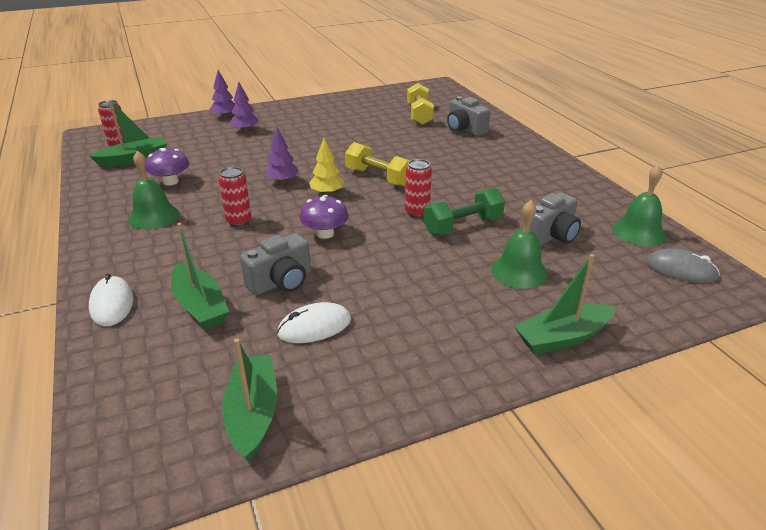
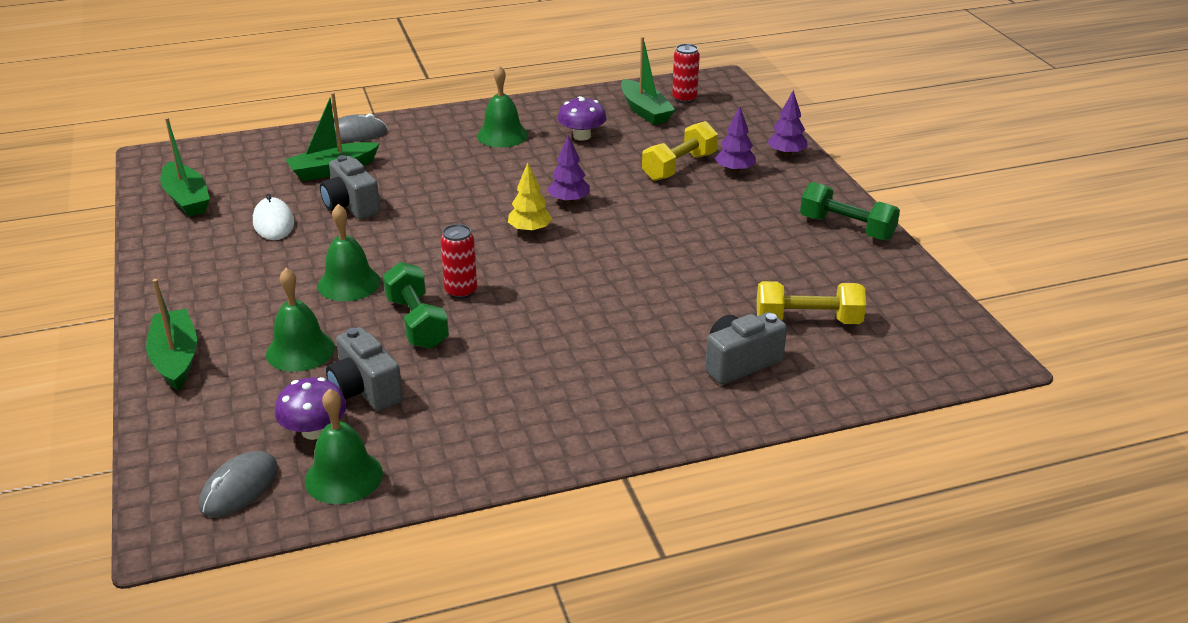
camera: 95 degrees right, 0 degrees up
white mouse [89,273,134,326] -> grey mouse [334,113,387,142]
red can [219,167,251,227] -> none
green boat [222,338,277,462] -> green boat turned 60 degrees clockwise [160,117,210,217]
purple mushroom [300,195,349,239] -> purple mushroom moved to [275,377,347,440]
yellow dumbbell [345,142,410,187] -> yellow dumbbell moved to [642,121,718,181]
none -> green bell [318,204,381,301]
none -> green dumbbell [800,182,900,241]

